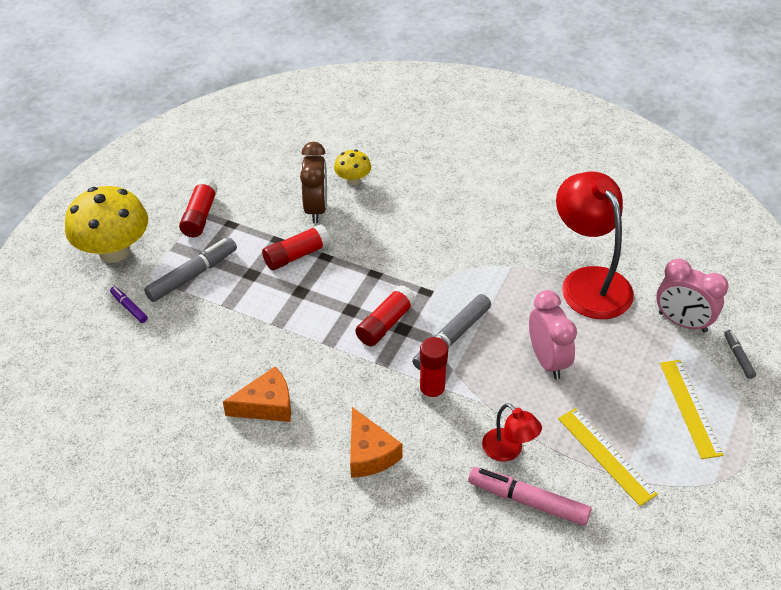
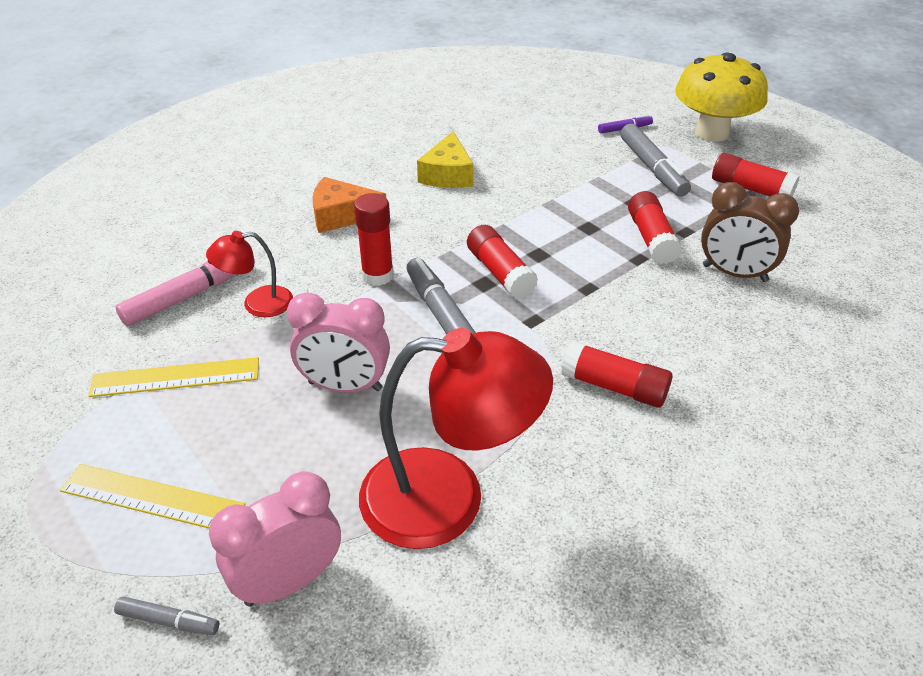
camera: 115 degrees right, 5 degrees down
orange cheese [223,367,291,422] -> yellow cheese [417,131,474,188]
yellow mushroom [334,150,371,185] -> none
none -> red glue stick [561,341,672,408]

